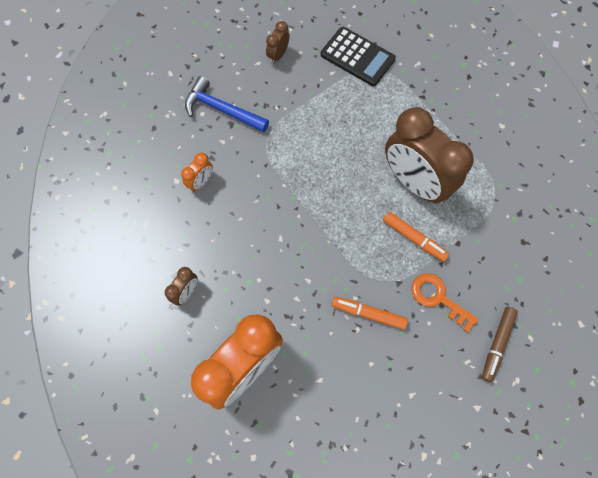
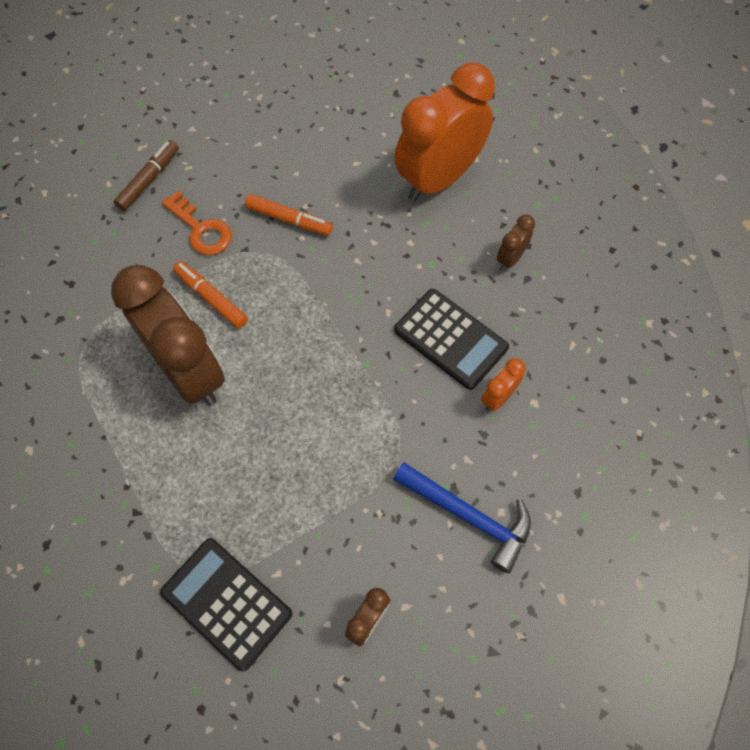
camera: 175 degrees left, 5 degrees down
none -> black calculator [394,289,509,390]

